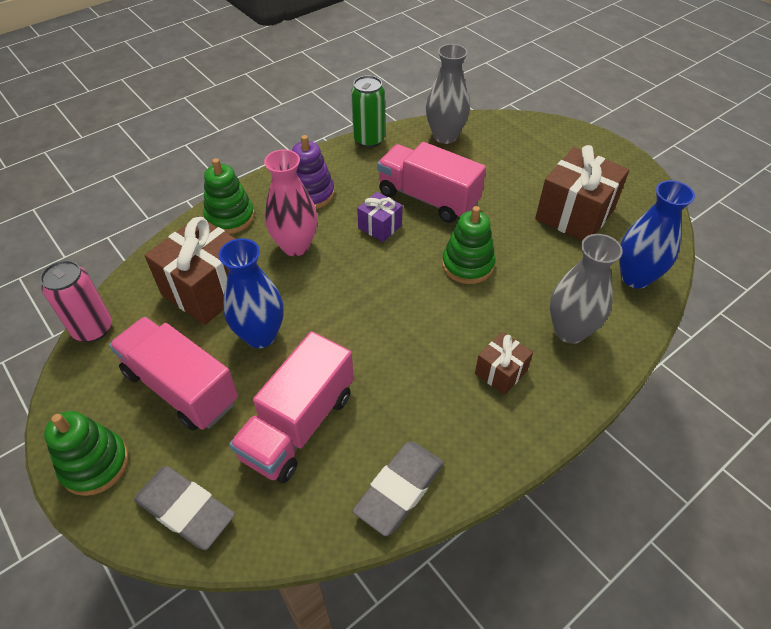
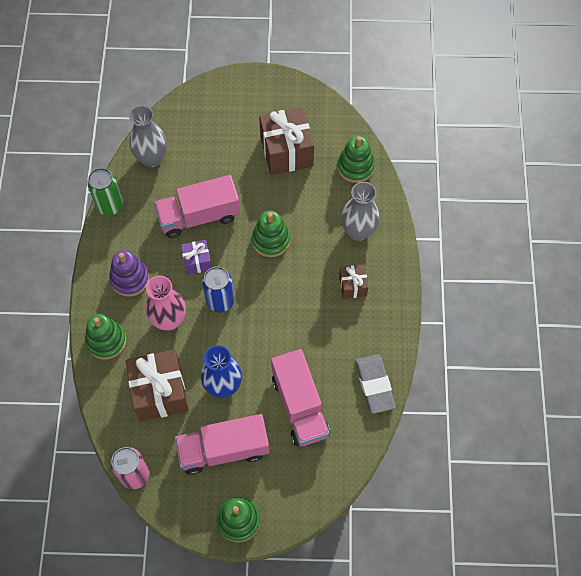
camera: 50 degrees left, 15 degrees up
grey eraser [134,466,235,550] -> none
blue vase [619,180,695,289] -> green stacking toy [337,136,375,183]
none -> blue can [202,266,234,312]

